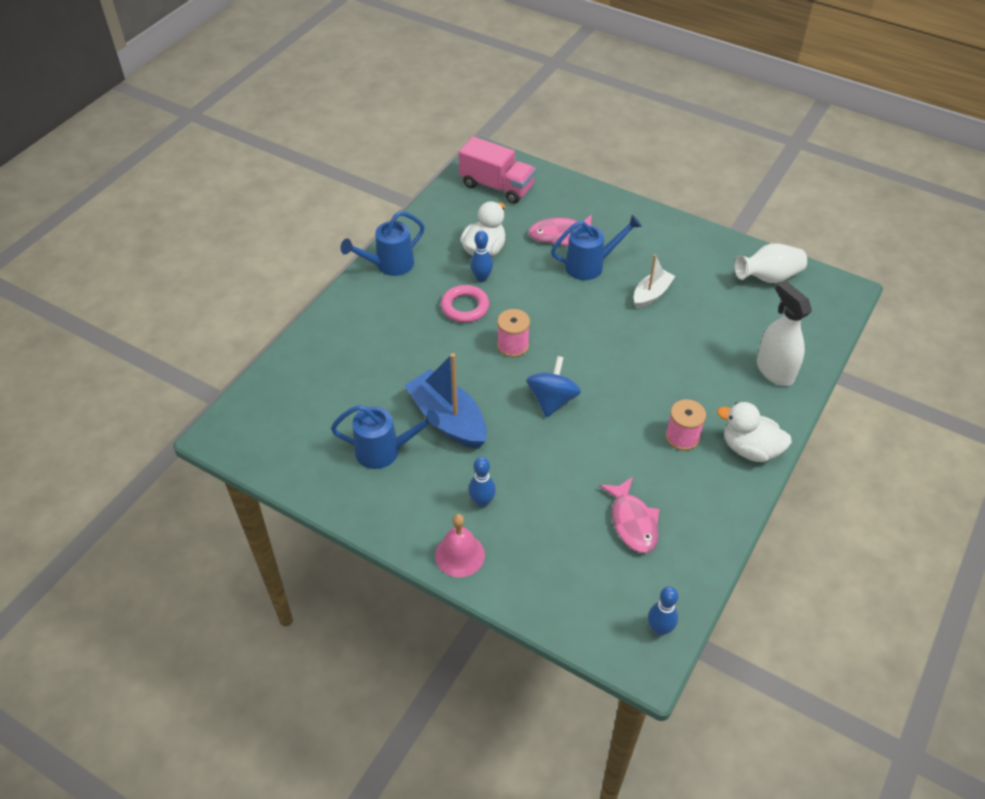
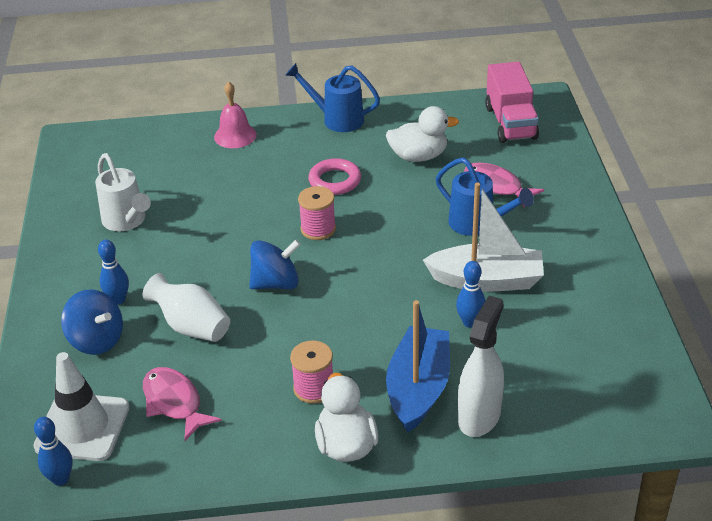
camera: 55 degrees right, 10 degrees down
blue watering can [331,405,440,469] -> white watering can [95,153,151,232]
blue boat [404,353,487,449] -> blue boat moved to [386,300,450,433]
pink bell [435,514,485,577] -> pink bell moved to [214,82,257,148]
blue bowling pin [470,231,493,282] -> blue bowling pin moved to [456,261,485,328]
pink fish [599,477,660,553] -> pink fish turned 105 degrees clockwise [143,367,222,441]
white boat [634,254,675,308] -> white boat [423,183,544,292], size x1.69
white vase [734,243,807,283] -> white vase moved to [142,273,230,342]
none -> white traffic cone [33,352,130,461]
none -> blue spinning top [61,289,123,355]

